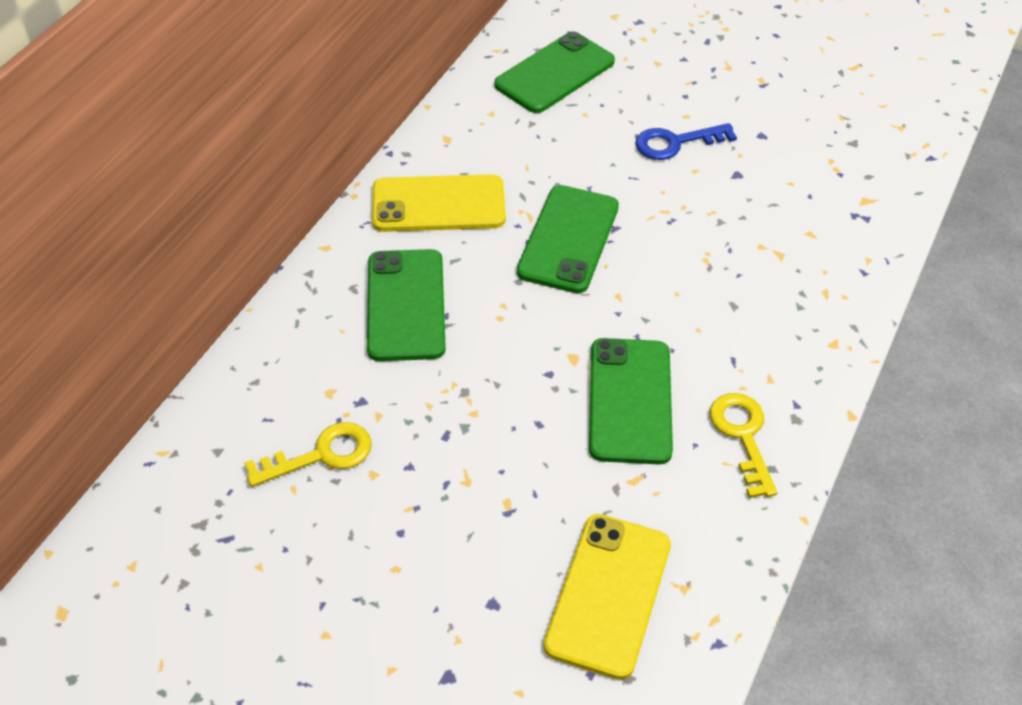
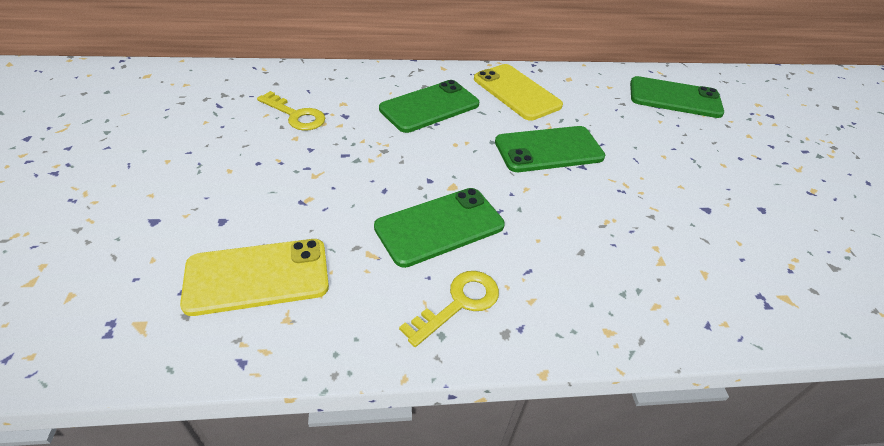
camera: 55 degrees right, 5 degrees down
blue key [635,123,737,160] -> none

